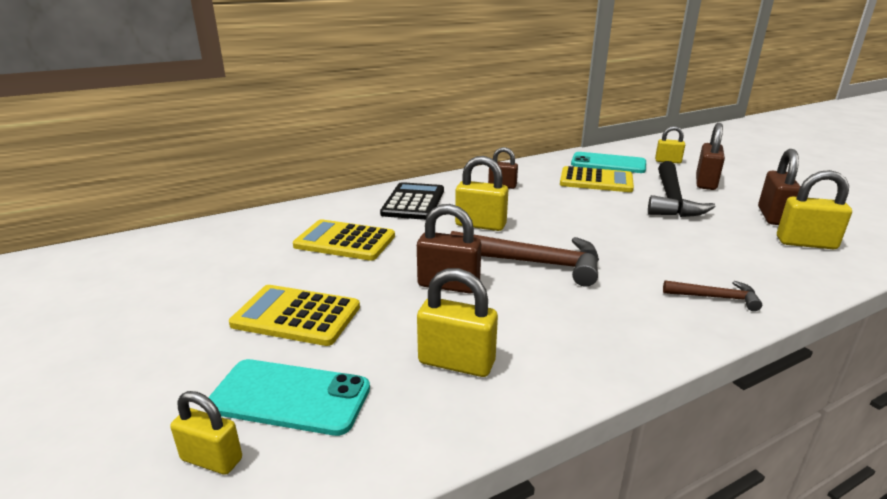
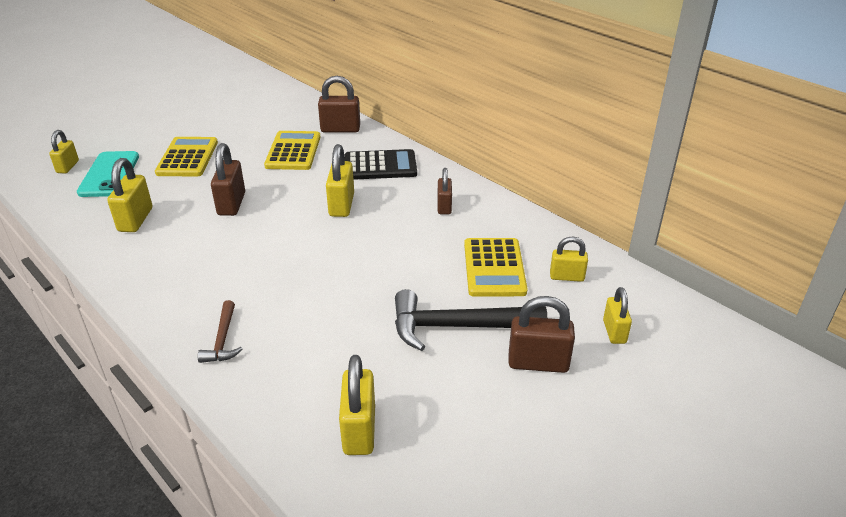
camera: 75 degrees right, 10 degrees up
brown hammer [450,231,599,287] -> none
turquoise phone [571,152,646,173] -> yellow padlock [550,237,588,282]
brown padlock [758,149,801,225] -> brown padlock moved to [318,76,360,132]

